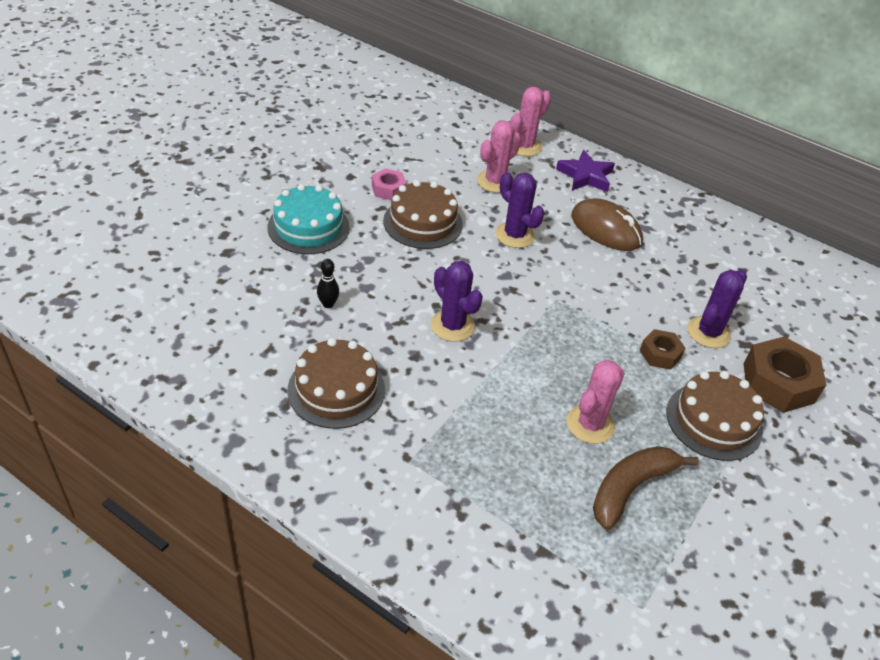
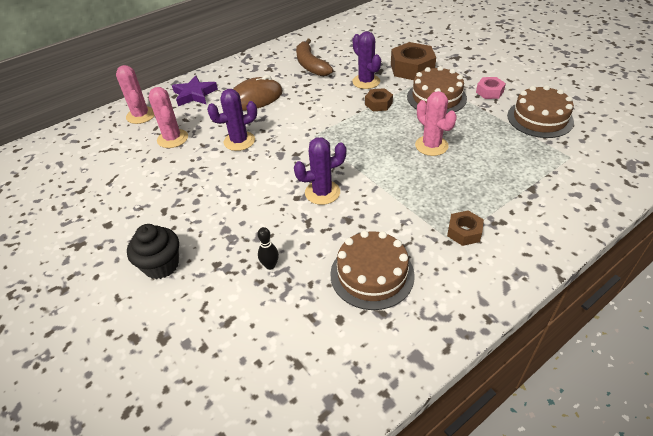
camera: 65 degrees left, 0 degrees up
turquoise cake [267,184,350,254] -> black cupcake [127,224,179,279]
pink nut [372,168,406,201] -> pink nut moved to [476,77,506,99]
brown cake [383,180,463,249] -> brown cake moved to [507,85,574,138]
brown banana [593,446,699,530] -> brown banana moved to [296,39,333,76]
none -> brown nut [447,210,484,246]

